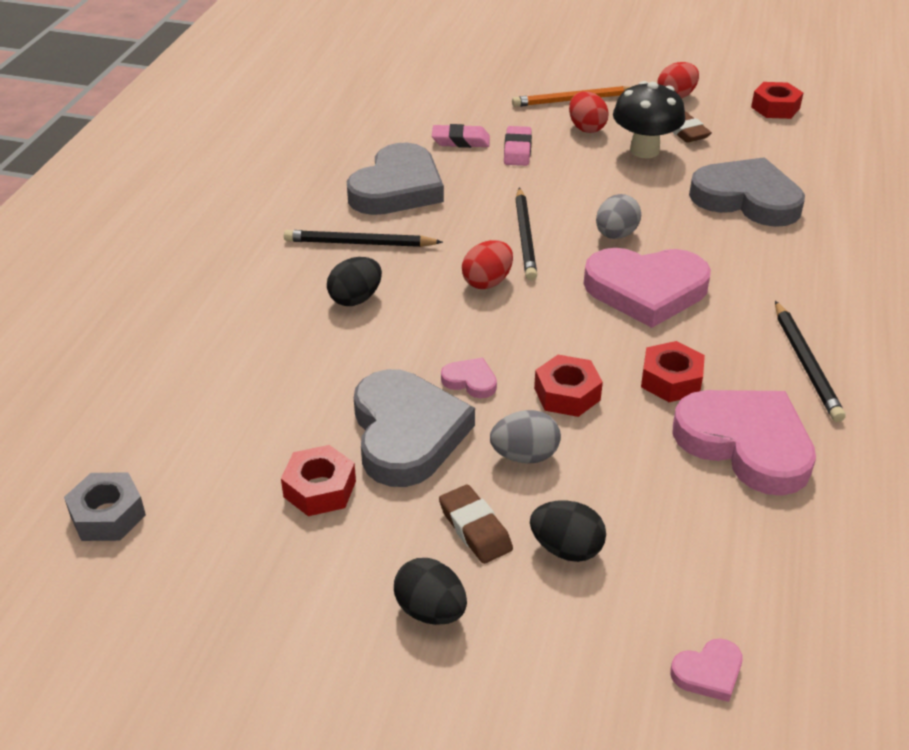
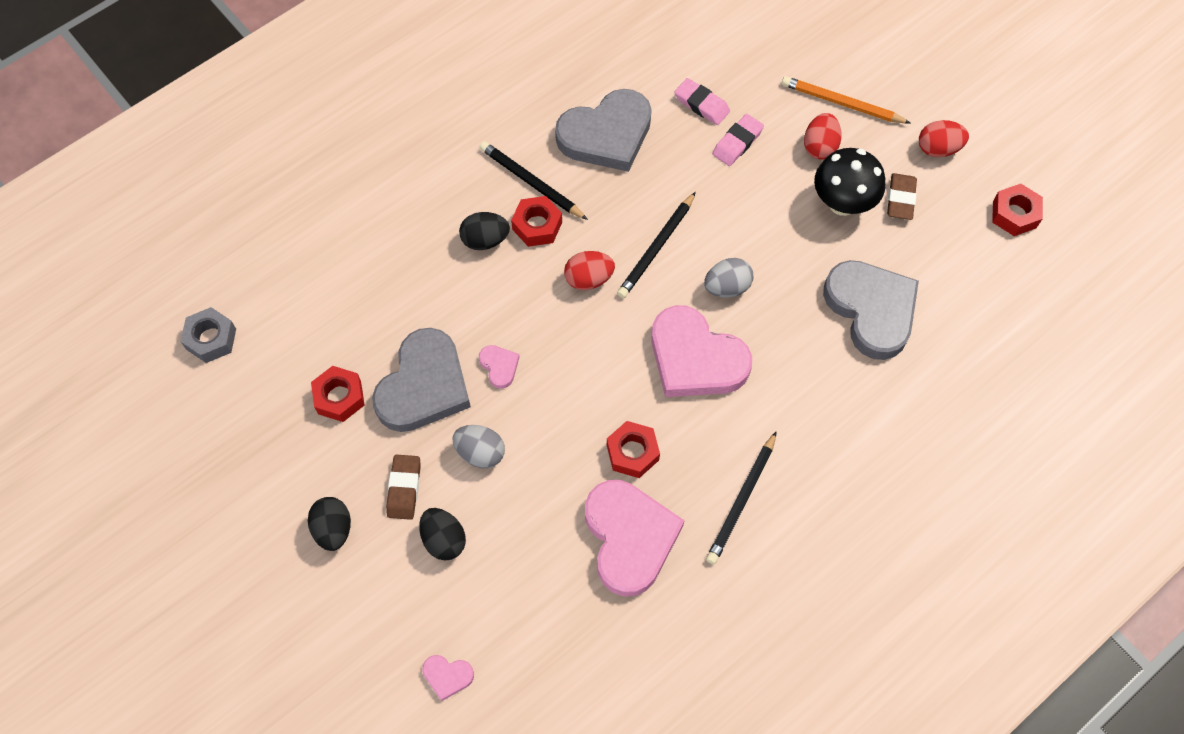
camera: 35 degrees right, 25 degrees up
red nut [534,355,603,417] -> red nut moved to [511,196,562,247]

